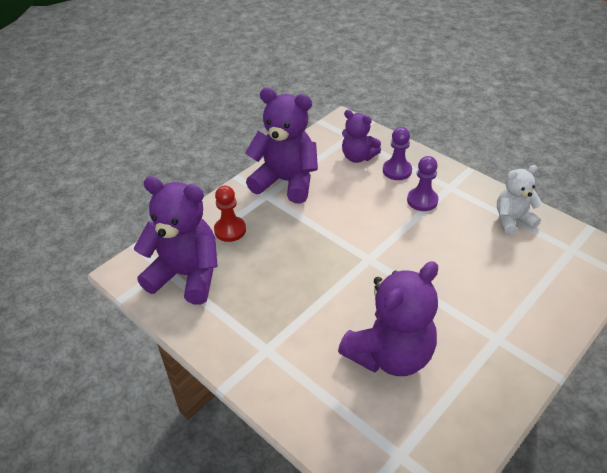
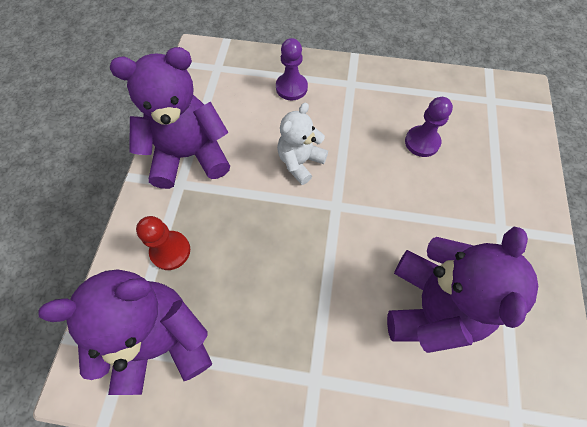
camera: 35 degrees left, 20 degrees up
purple teddy bear [342,110,381,163] -> none
purple pawn [407,156,438,211] -> purple pawn moved to [405,97,453,157]
white teddy bear [497,165,543,235] -> white teddy bear moved to [277,102,328,185]

